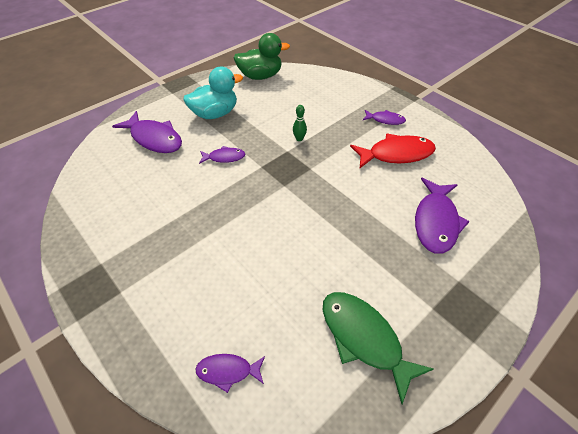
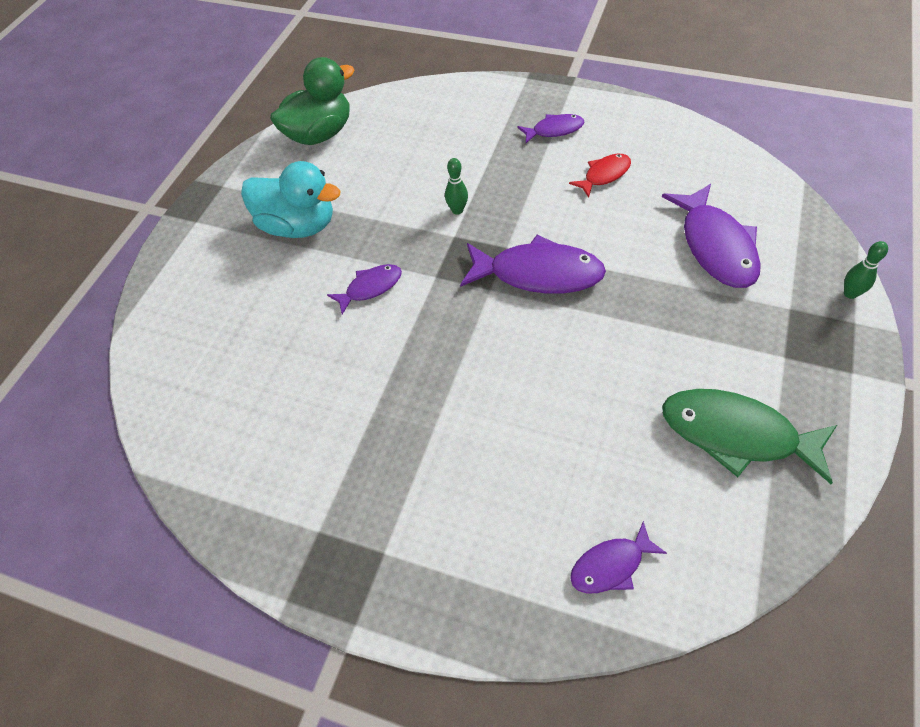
camera: 25 degrees left, 5 degrees up
purple fish [112,111,182,153] -> purple fish moved to [460,235,606,294]
turquoise duck [183,67,243,119] -> turquoise duck turned 75 degrees clockwise [241,161,340,238]
red fish [350,133,436,168] -> red fish [569,154,631,198], size x0.55
none -> green bowling pin [844,241,888,299]

